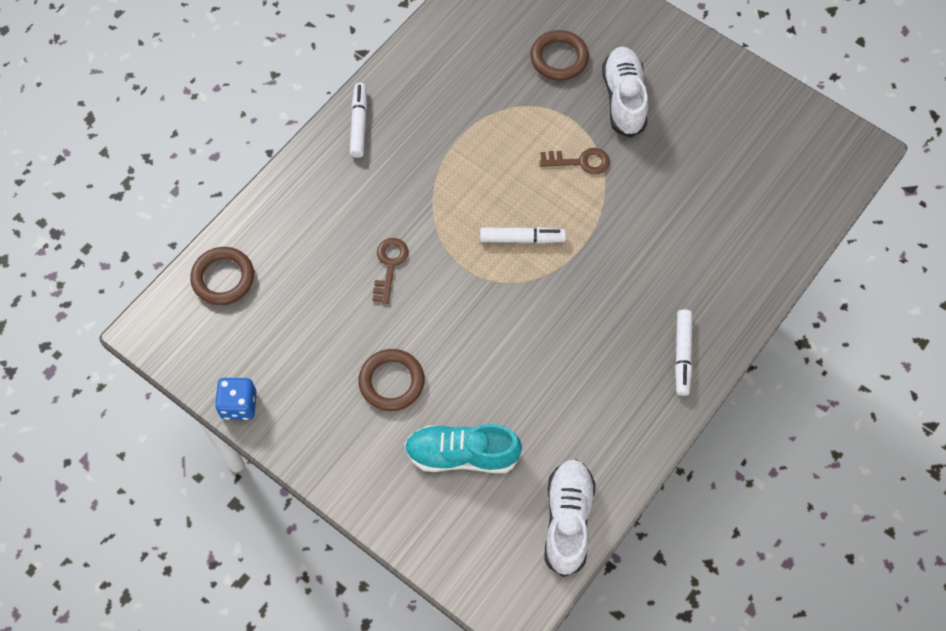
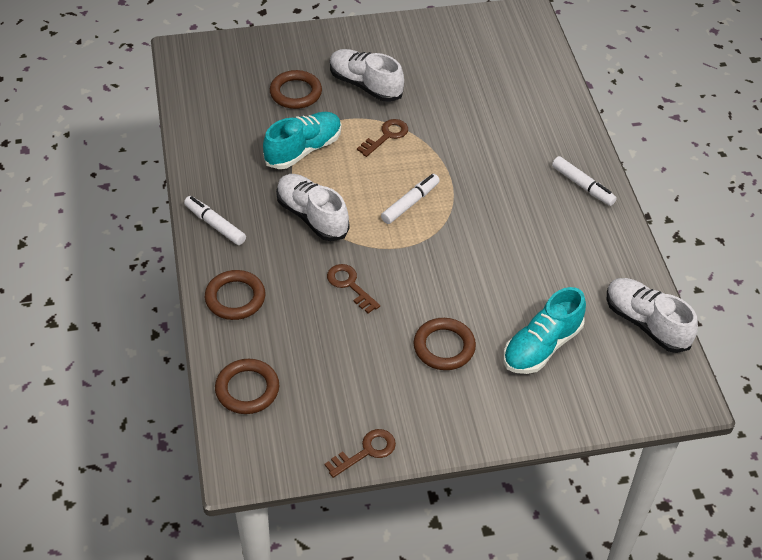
camera: 50 degrees left, 15 degrees down
blue dice [215,378,257,420] -> brown key [324,429,396,478]
none -> brown ring [205,270,265,320]
none -> turquoise shoe [263,112,341,169]
none -> white shoe [276,174,350,241]

